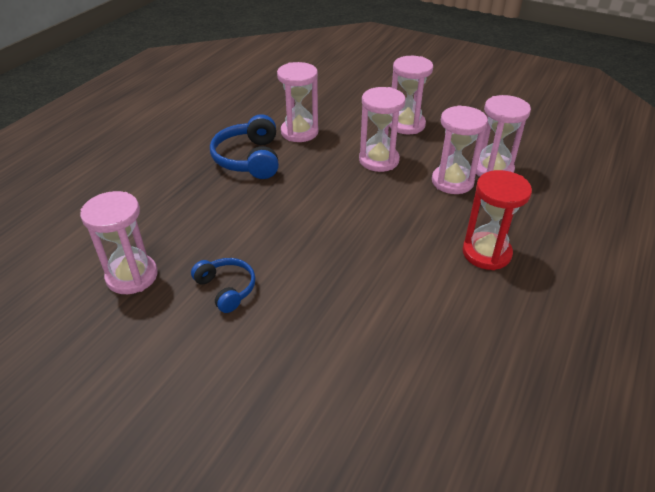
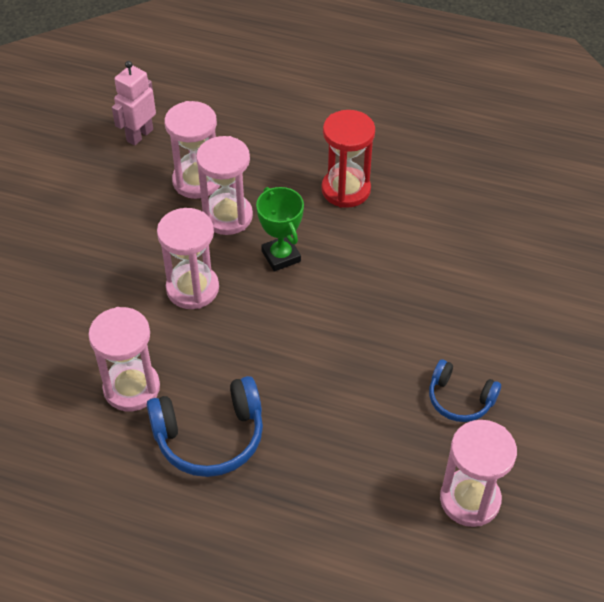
camera: 100 degrees left, 10 degrees up
blue headphones [191,258,256,313] -> blue headphones turned 105 degrees counterclockwise [429,360,501,422]
pink hourglass [389,56,433,134] -> none
none -> pink robot [112,61,156,146]
none -> green trophy [256,187,304,272]

